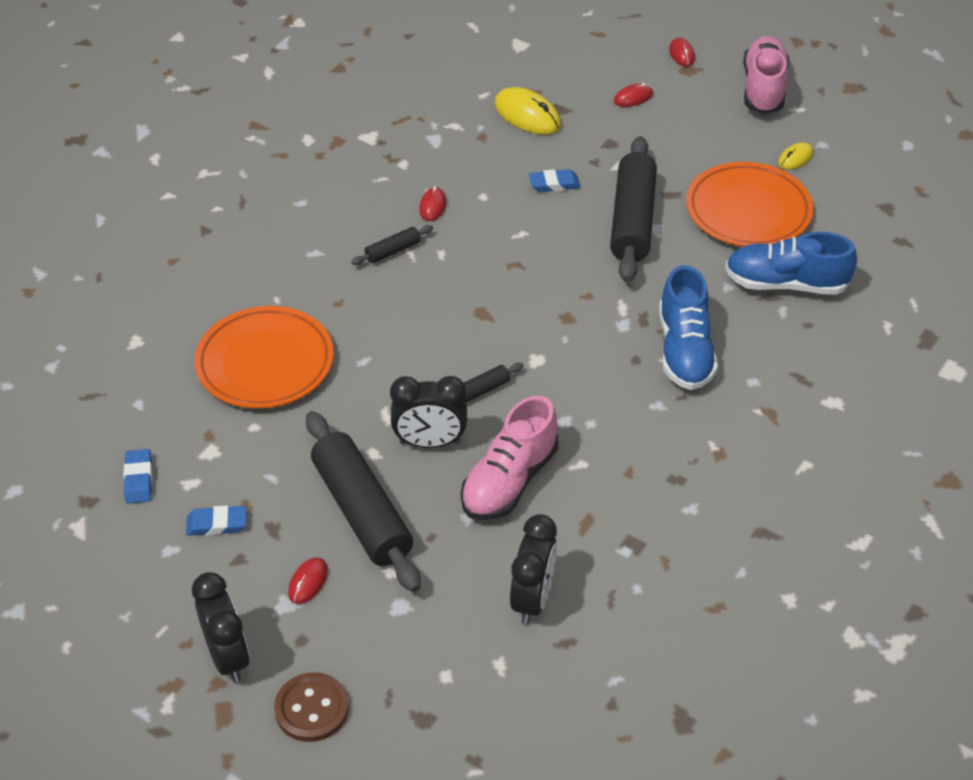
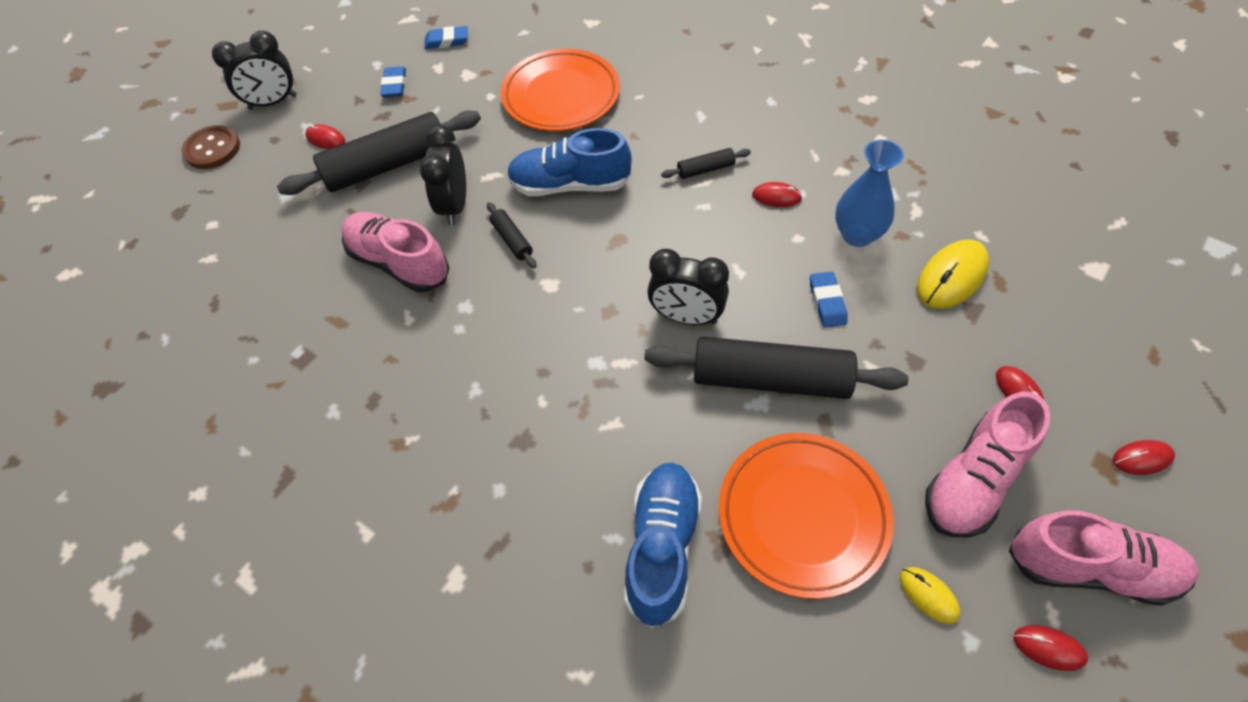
camera: 95 degrees right, 10 degrees up
black rolling pin [351,225,433,265] -> black rolling pin turned 75 degrees counterclockwise [661,148,751,179]
black clock [510,514,557,625] -> black clock moved to [647,249,729,325]
blue shoe [659,265,718,390] -> blue shoe moved to [507,128,632,196]
none -> blue vase [835,140,904,247]
none -> pink shoe [925,392,1050,537]
none -> red mouse [1013,625,1088,671]

